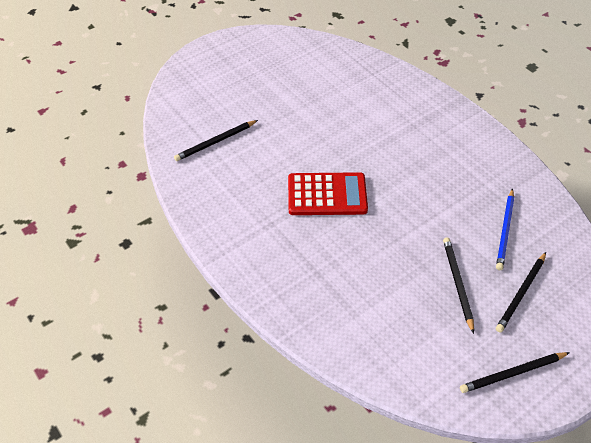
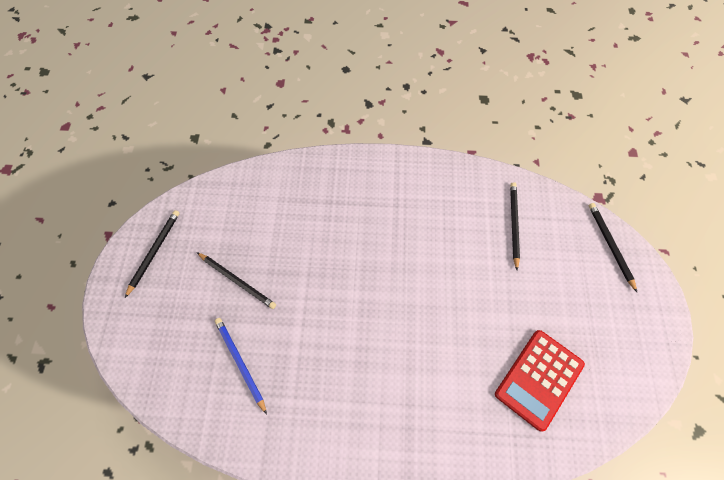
camera: 130 degrees right, 15 degrees up
red calculator [288,172,368,215] -> red calculator moved to [495,330,585,431]
black pencil [496,252,546,333] -> black pencil moved to [588,203,637,292]

